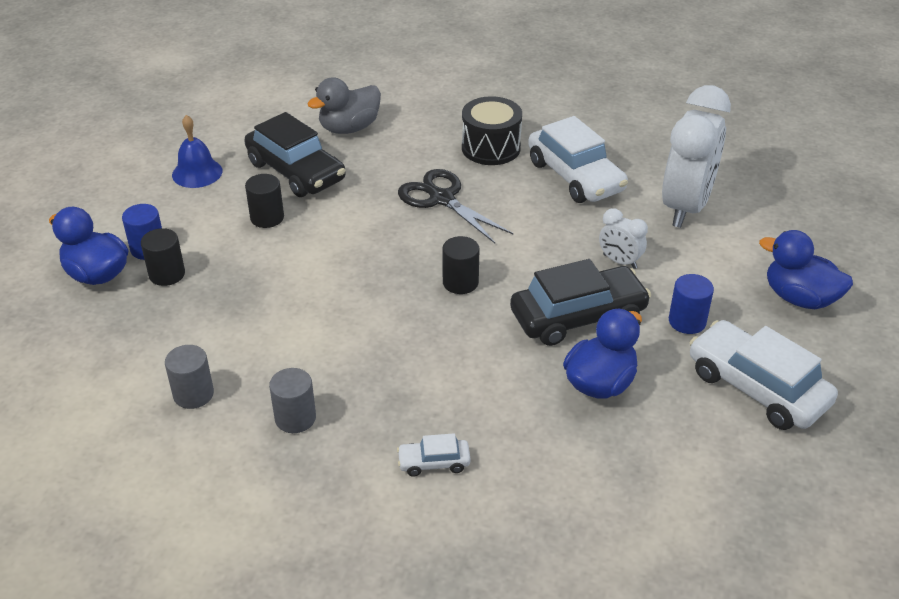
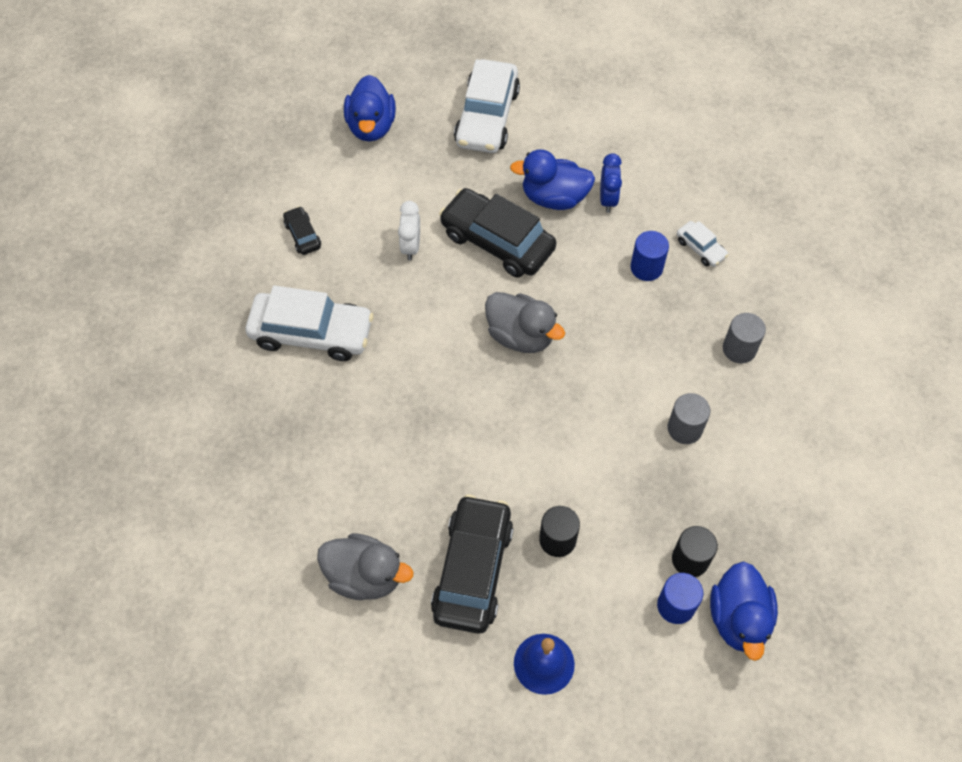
camera: 125 degrees left, 20 degrees up
grey cylinder [165,345,214,409] -> grey cylinder moved to [668,393,710,444]
black scissors [398,169,513,243] -> none
black cylinder [442,236,479,294] -> grey duck [485,292,565,353]
black drum [462,96,522,165] -> none
white car [528,116,628,203] -> white car turned 75 degrees clockwise [246,286,374,361]
white clock [662,85,731,228] -> black car [283,206,321,255]
blue cylinder [669,274,714,334] -> blue cylinder moved to [630,231,669,281]
none -> blue clock [600,153,622,213]

